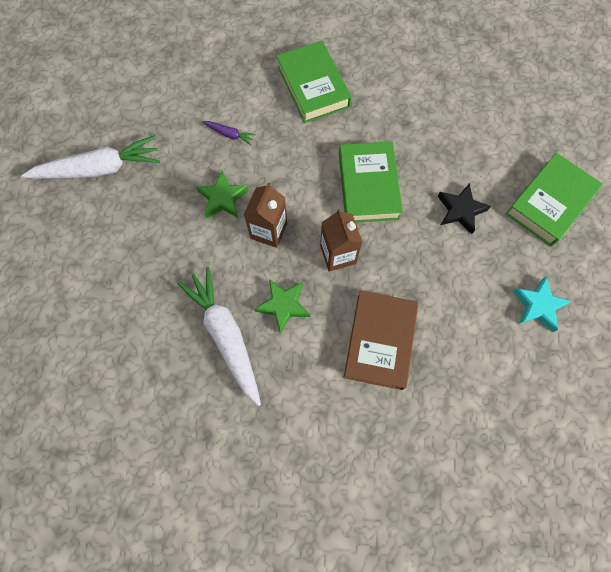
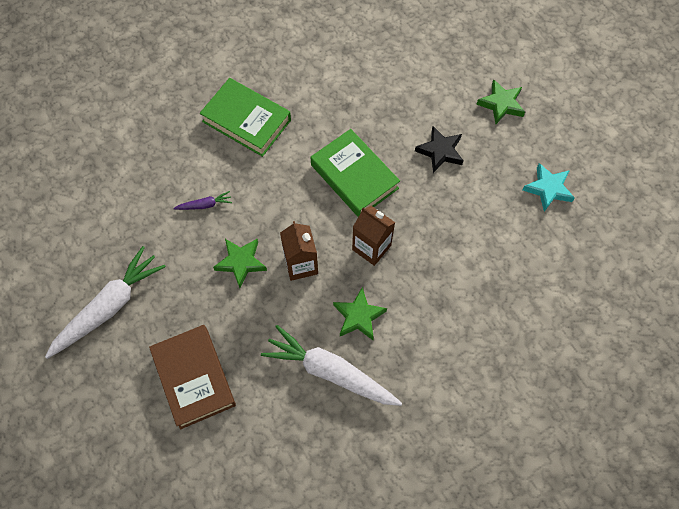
camera: 35 degrees left, 5 degrees down
brown book [344,290,418,390] -> brown book moved to [149,325,236,429]
green book [505,153,602,246] -> green star [476,79,525,124]

